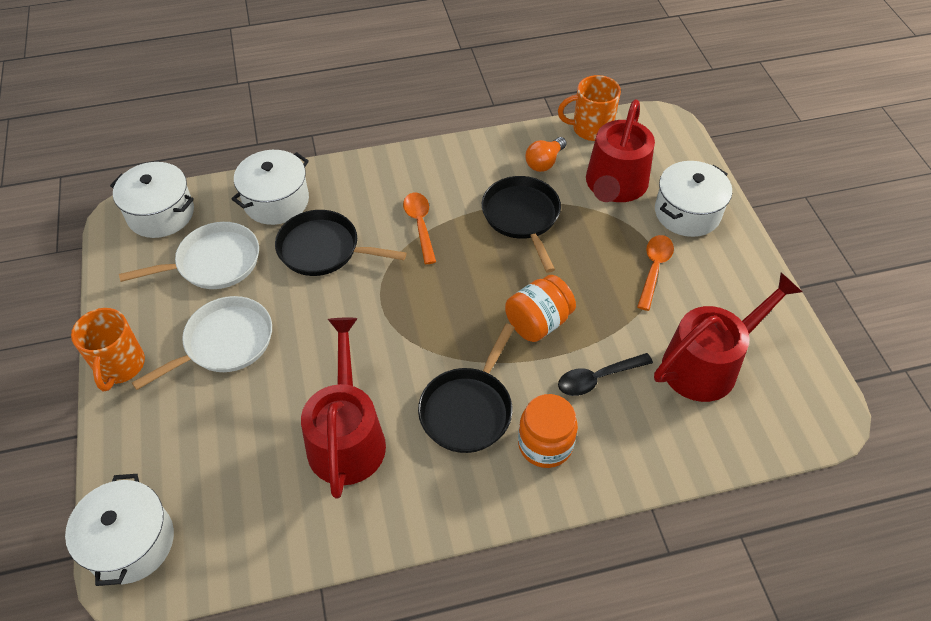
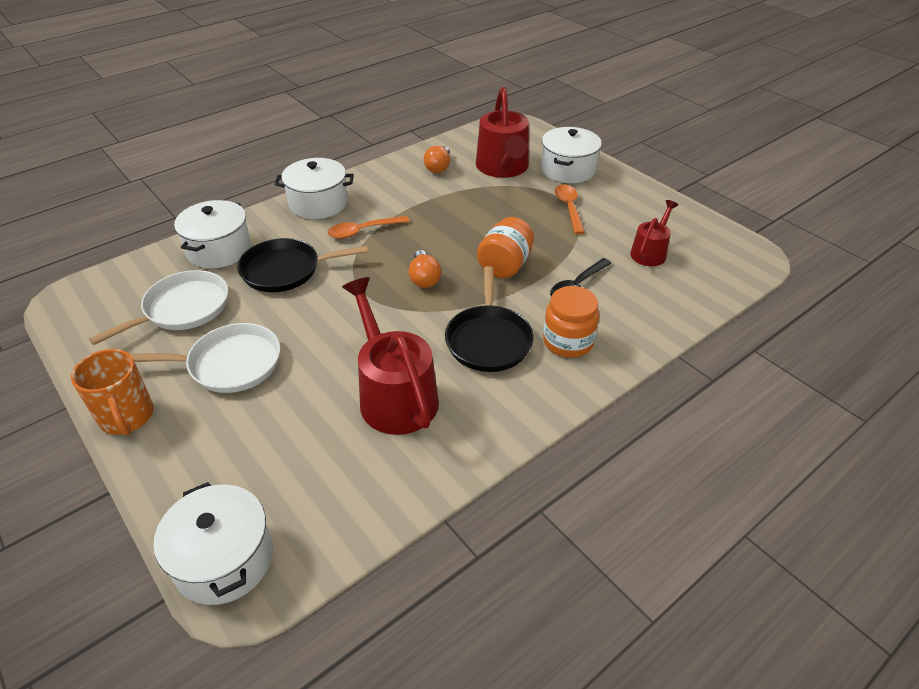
camera: 25 degrees left, 10 degrees down
white pot [110,162,194,238] -> white pot moved to [275,158,354,219]
white pan [132,296,272,390] -> white pan turned 60 degrees clockwise [129,323,280,393]
orange spoon [403,193,436,264] -> orange spoon turned 75 degrees counterclockwise [327,216,409,239]
black pan [482,176,561,273] -> none
orange mug [558,75,621,141] -> none
red watering can [654,272,802,402] -> red watering can [630,200,678,266], size x0.56
none -> orange light bulb [408,250,441,288]

